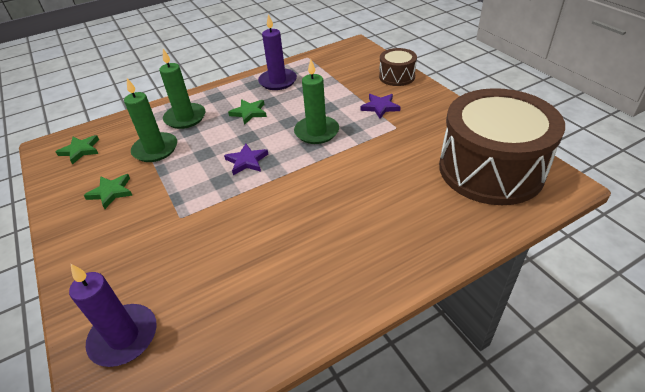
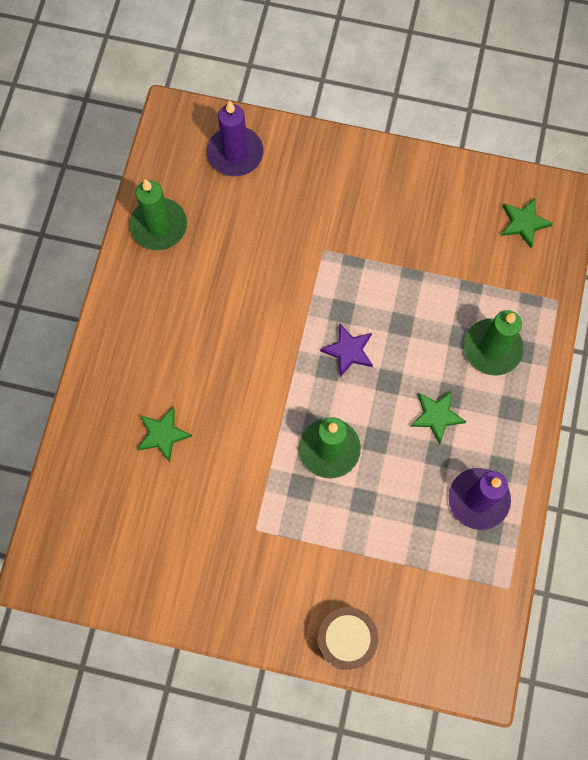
camera: 130 degrees right, 30 degrees up
green star [84,174,133,209] -> green star moved to [137,407,192,462]
green candle [124,78,177,162] -> green candle moved to [129,179,187,250]
purple star [361,94,401,119] -> none
brown drum [439,88,565,205] -> none

